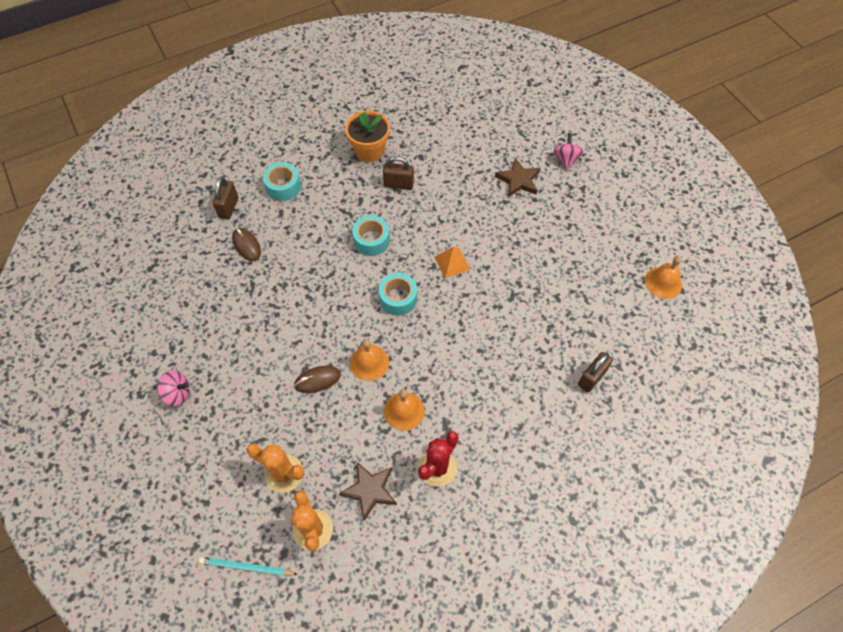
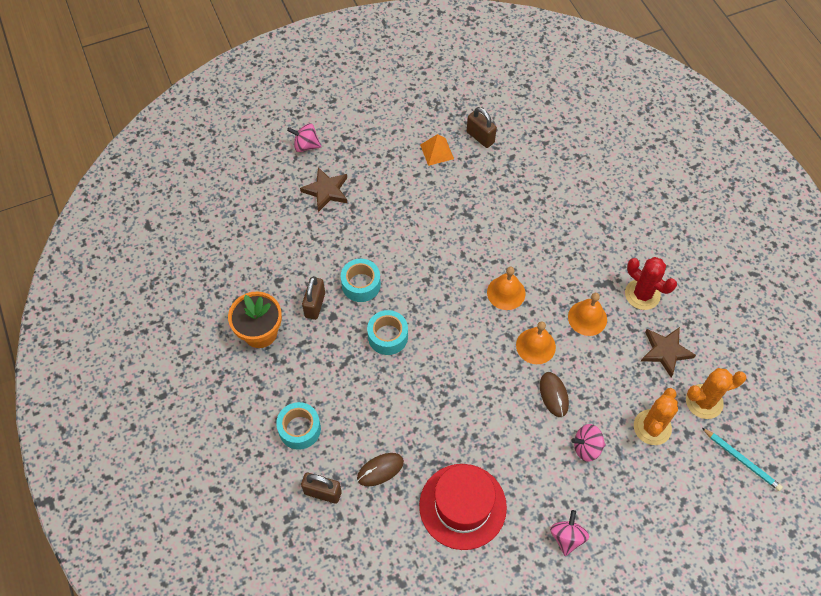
camera: 85 degrees left, 0 degrees up
turquoise pencil [199,557,298,576] -> turquoise pencil turned 60 degrees counterclockwise [702,428,783,491]
turquoise tape [379,273,417,315] -> turquoise tape moved to [341,259,381,302]
orange pyramid [435,247,471,279] -> orange pyramid moved to [420,134,454,166]
brown padlock [578,352,613,392] -> brown padlock moved to [467,107,497,148]
orange bell [645,256,682,299] -> orange bell moved to [487,267,526,310]
none -> red hat [419,464,507,550]
none -> pink spinning top [571,424,606,462]

